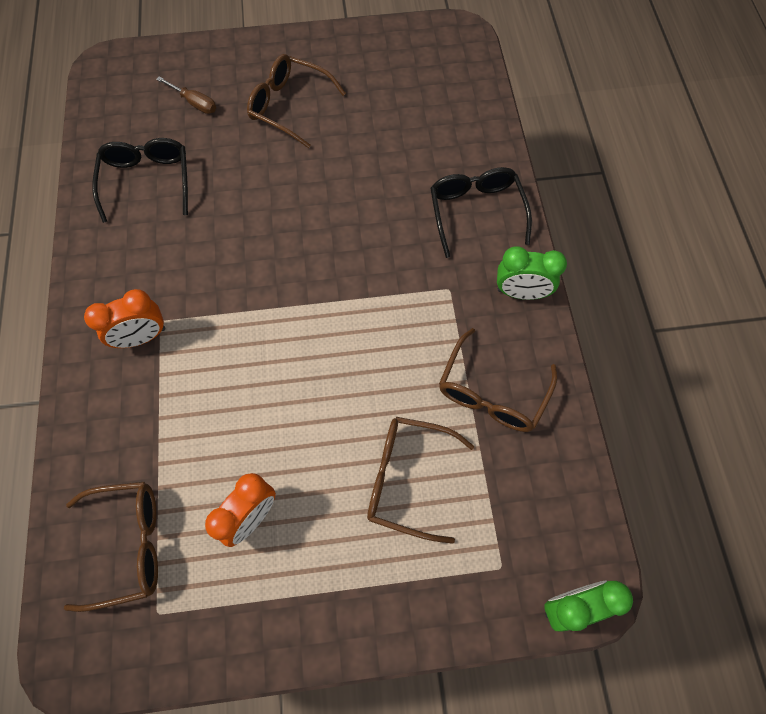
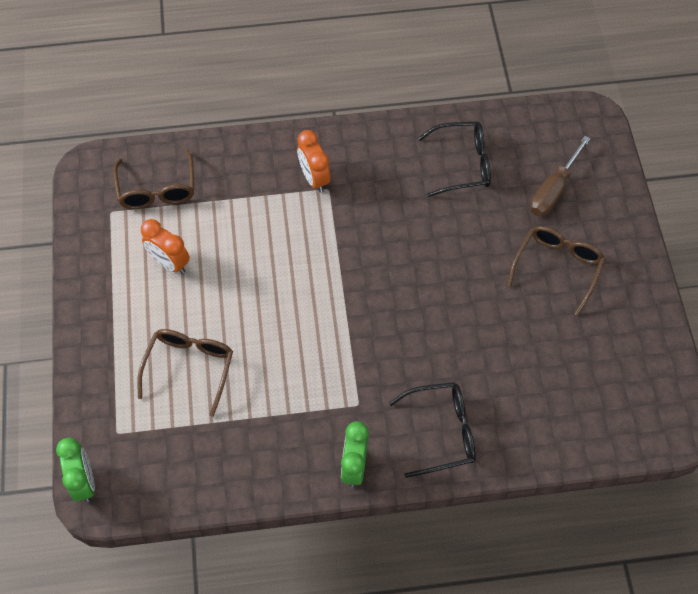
camera: 90 degrees right, 5 degrees down
brown screwdriver [156,76,216,114] -> brown screwdriver [530,136,591,217], size x1.59
brown glasses [439,328,557,432] -> none

